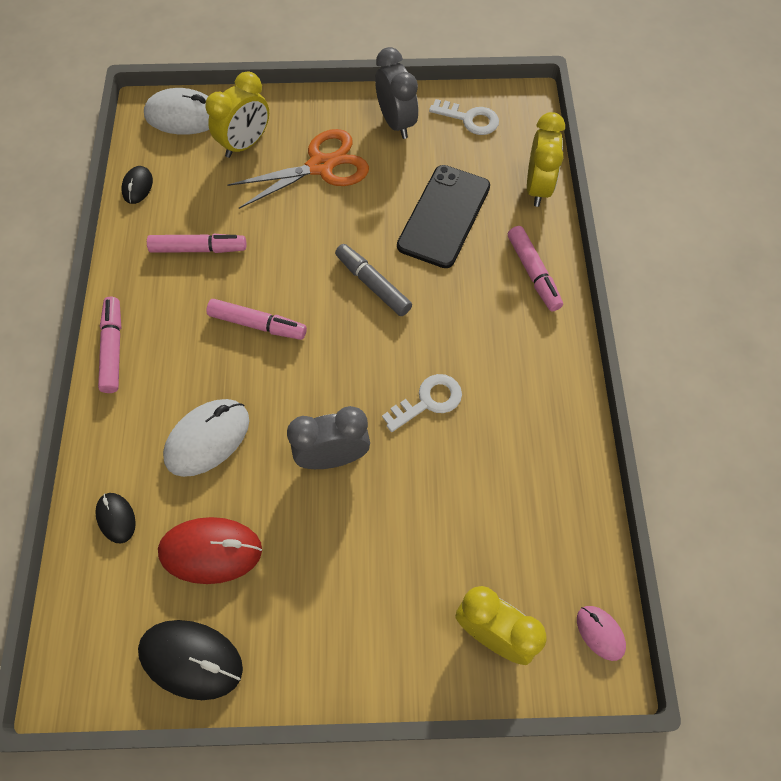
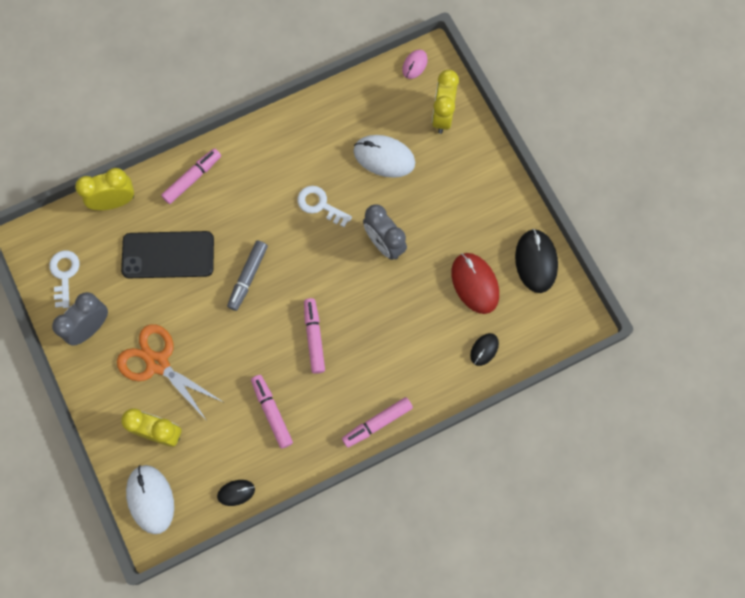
camera: 115 degrees left, 10 degrees up
white mouse [163,399,249,477] -> white mouse moved to [354,135,415,178]

